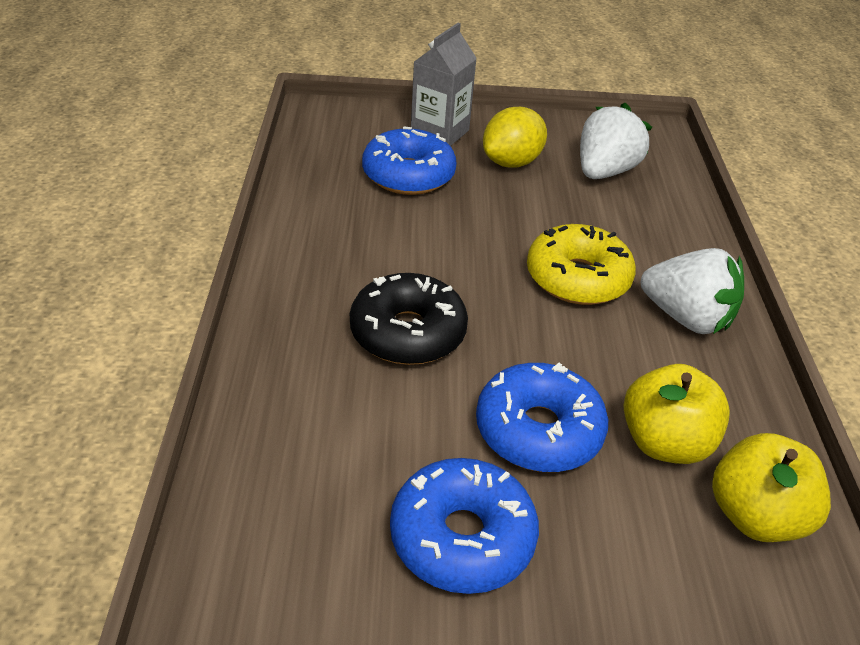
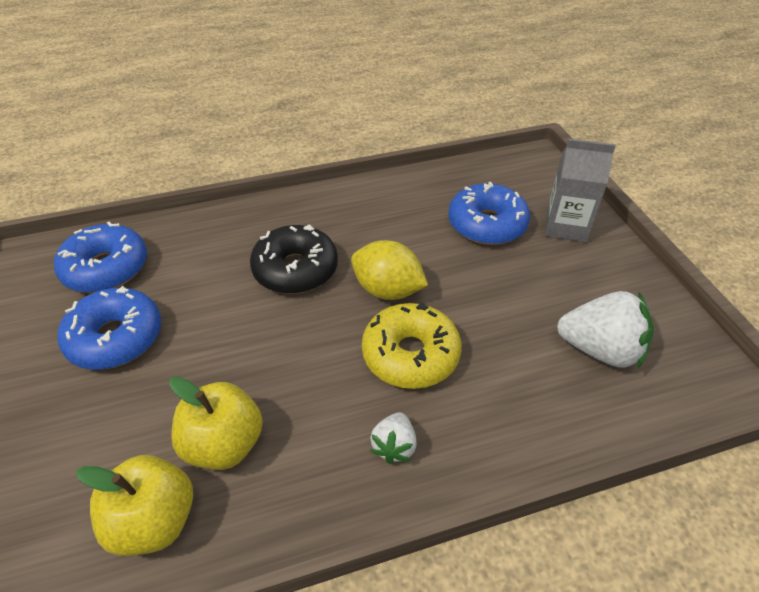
camera: 75 degrees right, 5 degrees up
blue donut [476,363,608,472] -> blue donut moved to [54,221,147,293]
yellow lemon [483,107,547,168] -> yellow lemon moved to [351,240,428,300]
white strawberry [641,248,744,334] -> white strawberry [370,412,417,464], size x0.54

